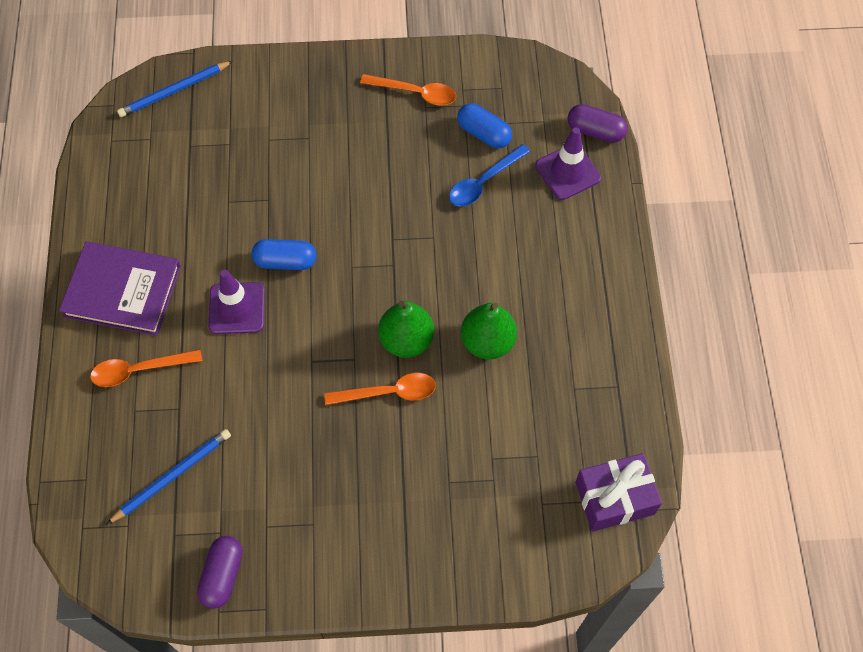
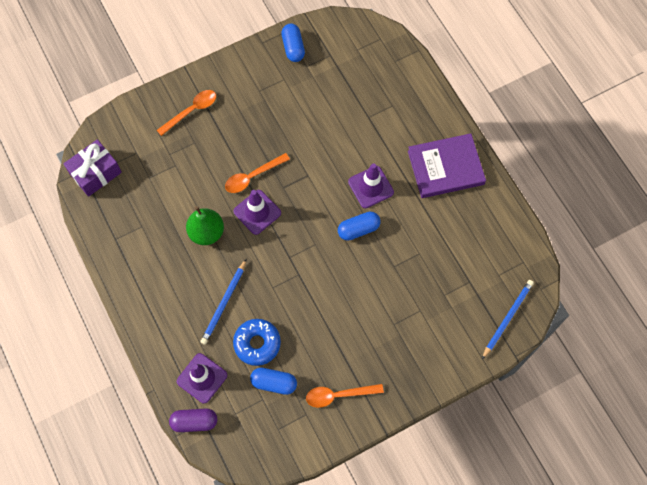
camera: 155 degrees right, 5 degrees up
orange spoon [90,349,202,387] -> orange spoon moved to [157,90,216,136]
blue pencil [106,429,231,525] -> blue pencil moved to [200,259,247,345]
purple capsule [197,536,243,609] -> blue capsule [281,24,305,62]
green pear [378,300,434,358] -> purple traffic cone [233,190,281,235]
blue spoon [449,144,530,206] -> blue donut [233,319,281,366]

